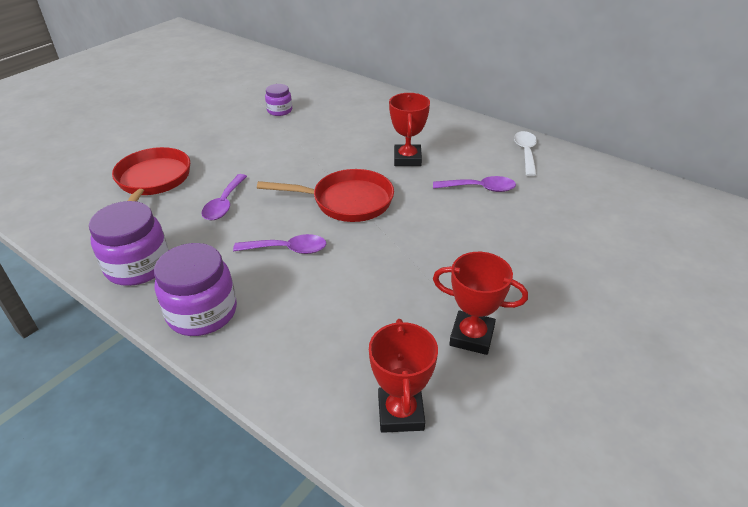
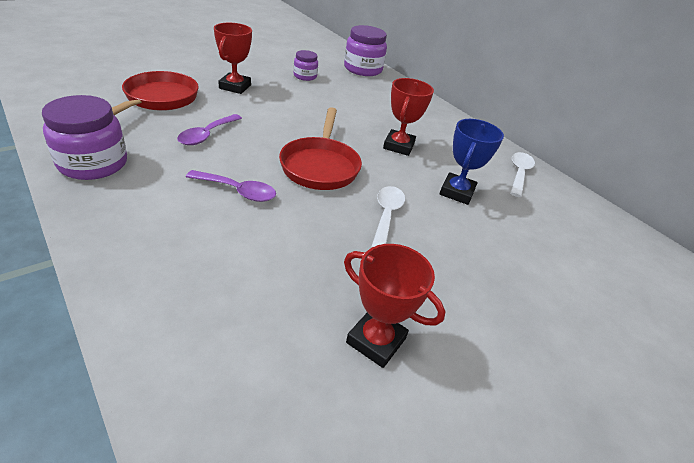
camera: 10 degrees right, 0 degrees up
purple jar [154,243,237,336] -> purple jar moved to [344,25,387,76]
red pan [257,169,394,222] -> red pan turned 75 degrees clockwise [279,107,362,190]
red trophy [369,319,438,433] -> red trophy moved to [214,23,252,94]
purple spoon [433,176,516,192] -> blue trophy [439,119,504,205]
none -> white spoon [371,186,405,247]

